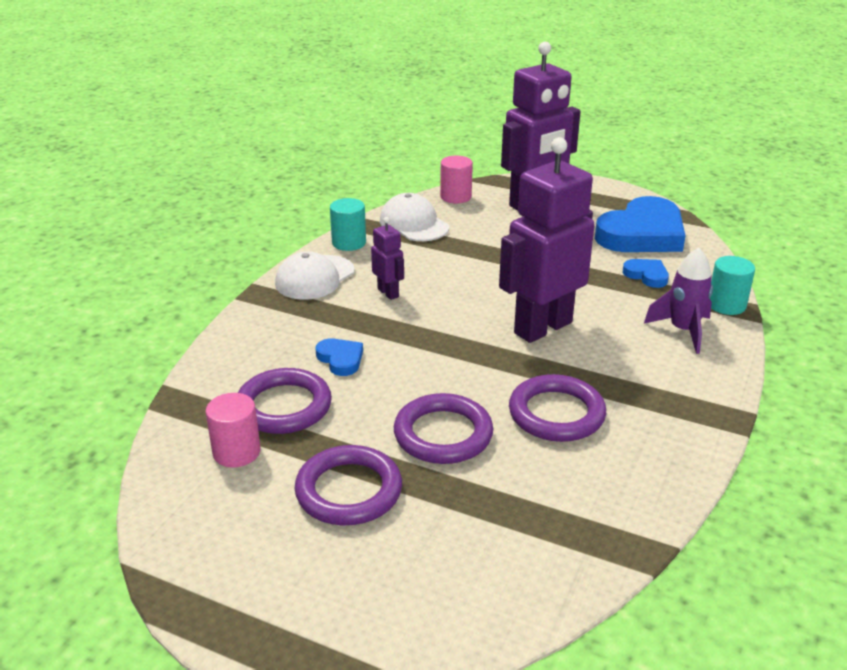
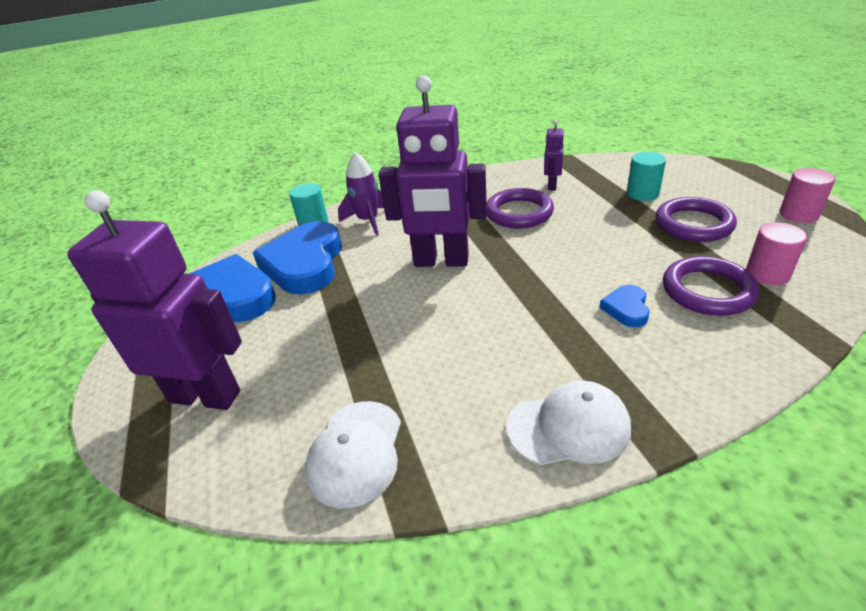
camera: 130 degrees left, 5 degrees up
turquoise cylinder [330,198,366,251] -> turquoise cylinder moved to [627,152,666,201]
purple robot [371,217,404,300] -> purple robot moved to [544,120,564,190]
purple ring [394,393,493,464] -> none
pink cylinder [440,156,473,203] -> pink cylinder moved to [780,168,835,223]
blue heart [623,259,669,288] -> blue heart [253,221,342,294], size x2.25

